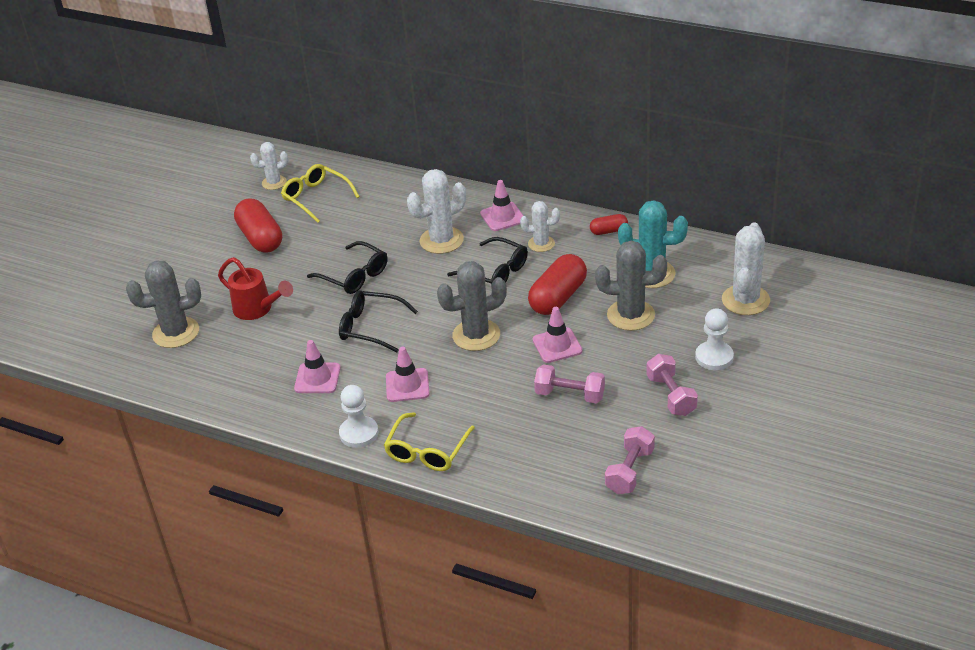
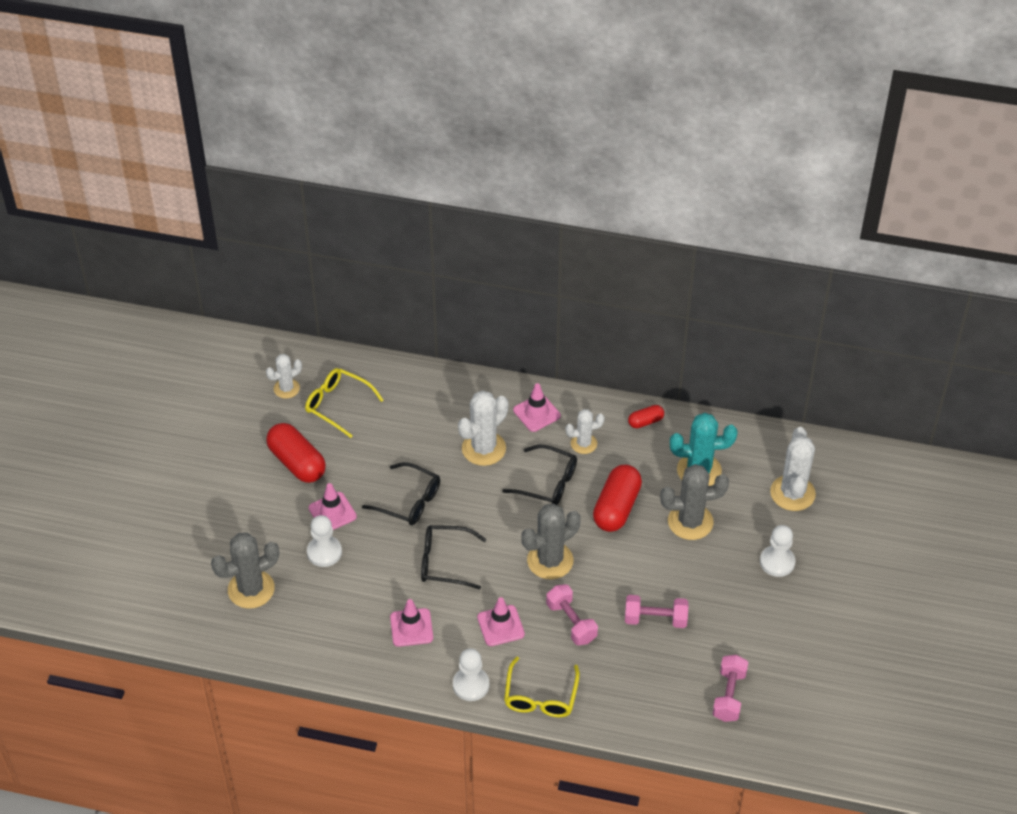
camera: 15 degrees left, 10 degrees up
red watering can [218,257,293,320] -> white pawn [307,515,342,567]
pink traffic cone [532,307,582,363] -> pink traffic cone moved to [309,483,357,530]
pink dumbbell [647,354,698,416] -> pink dumbbell moved to [546,584,598,645]

